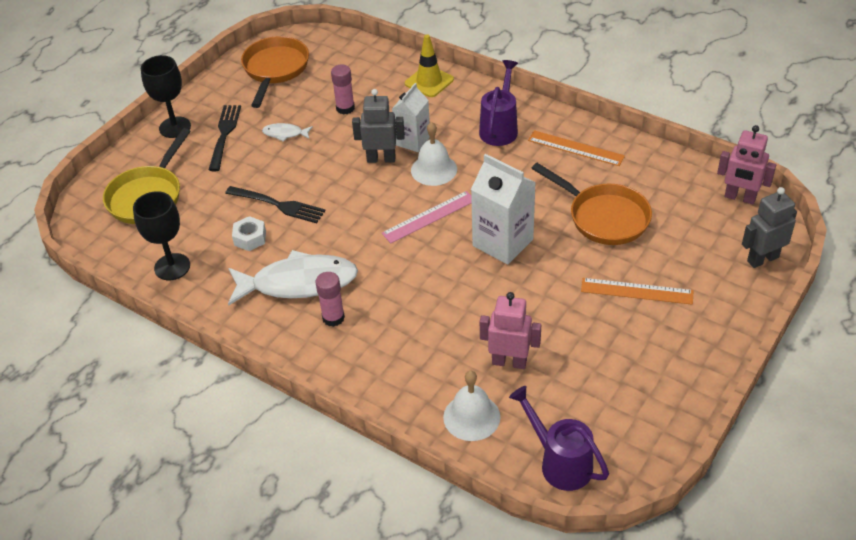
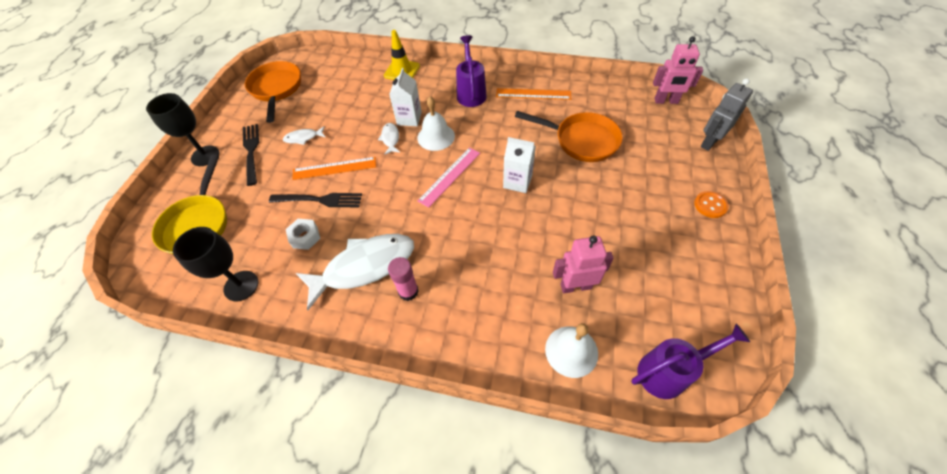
camera: 20 degrees left, 10 degrees up
pink glue stick [331,64,355,114] -> none
grey robot [352,89,405,163] -> white fish [378,123,400,155]
white carton [471,154,536,265] -> white carton [503,137,536,193], size x0.66
purple watering can [509,386,609,491] -> purple watering can turned 135 degrees clockwise [631,324,750,399]
orange ruler [581,278,694,305] -> orange ruler moved to [292,157,376,180]
none -> orange button [694,191,729,218]

